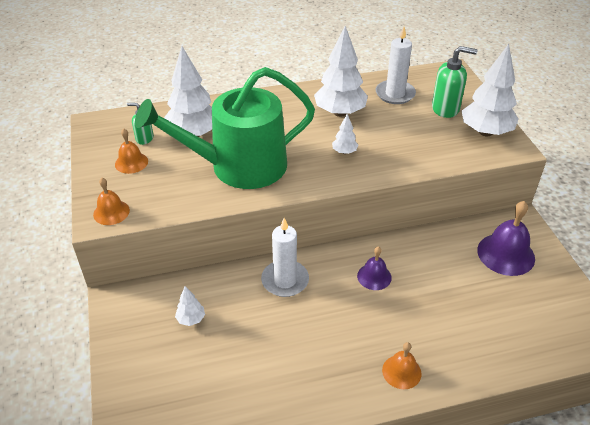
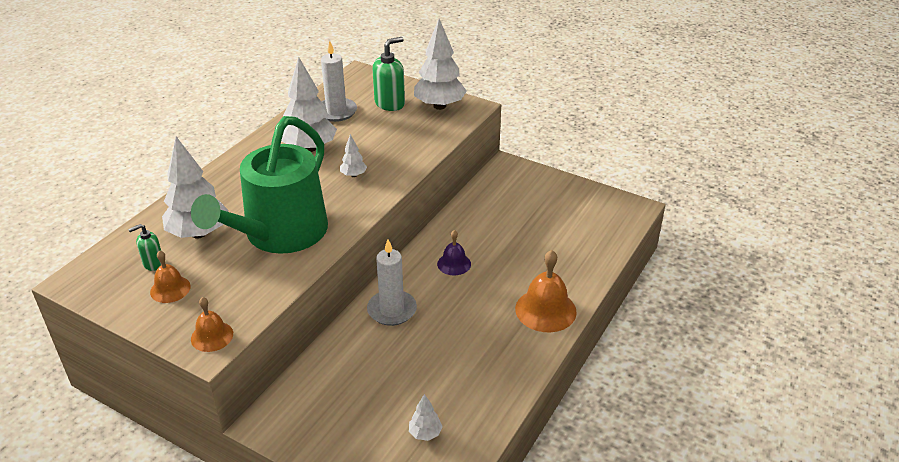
camera: 45 degrees left, 5 degrees down
white tree [175,286,205,326] -> white tree moved to [409,394,443,441]
orange bell [382,342,421,389] -> orange bell [515,250,577,332], size x1.70
purple bell [477,201,535,276] -> none

